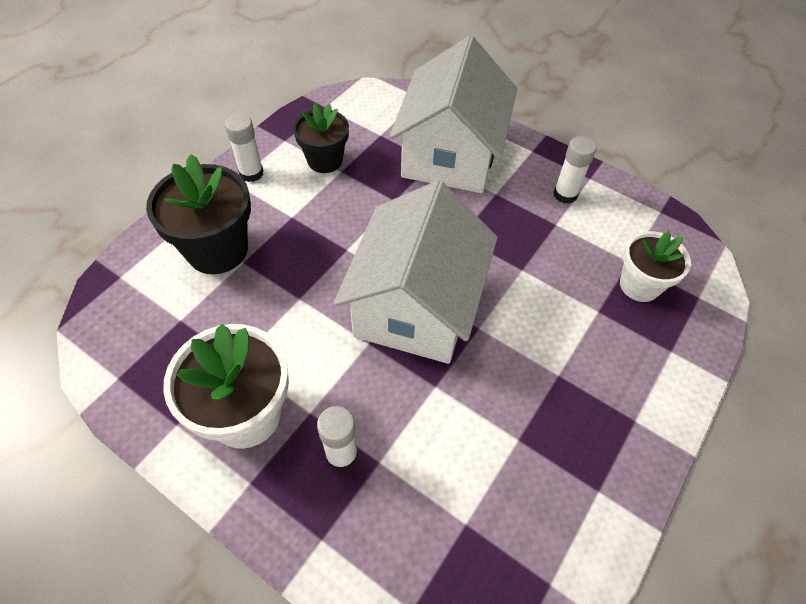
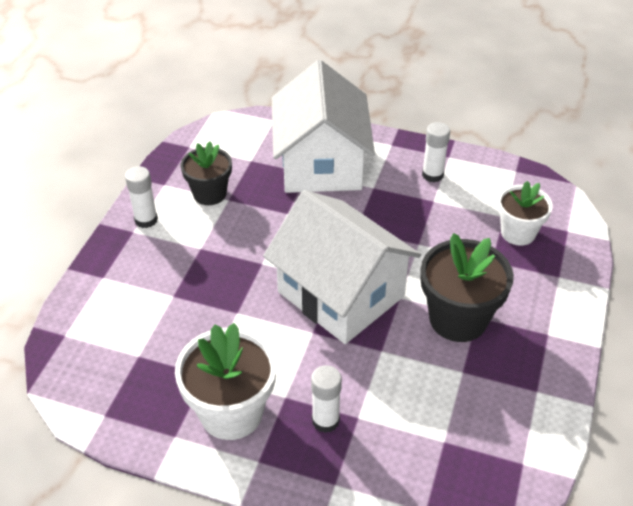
camera: 15 degrees left, 10 degrees down
black flower pot [146,154,251,274] -> black flower pot moved to [421,233,514,342]
white house [334,180,498,364] -> white house turned 45 degrees counterclockwise [263,190,421,344]

